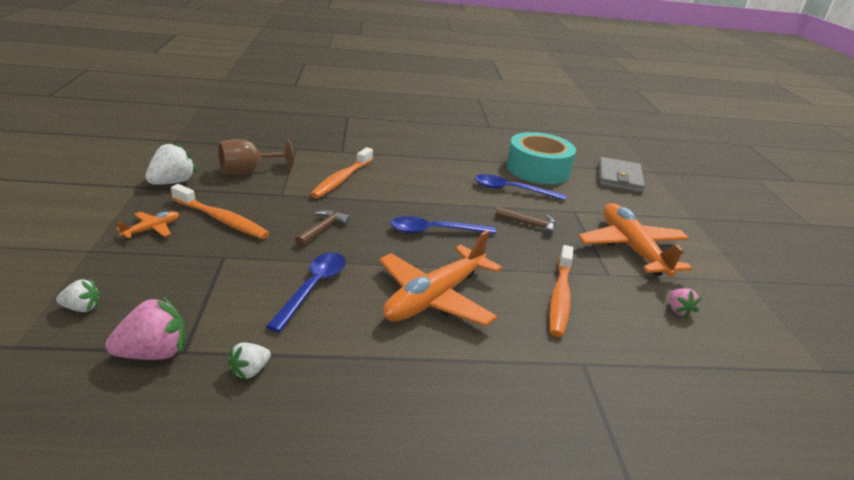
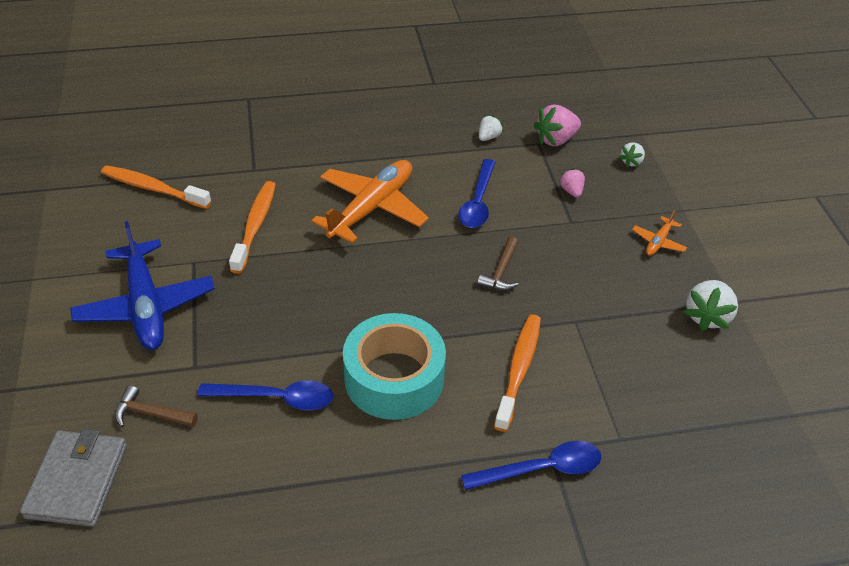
camera: 175 degrees right, 15 degrees up
white strawberry [56,279,100,312] -> white strawberry turned 45 degrees counterclockwise [619,142,645,167]
orange toothbrush [171,184,269,239] -> orange toothbrush moved to [101,165,211,209]
brown goblet [218,139,293,175] -> none
blue spoon [390,216,496,234] -> blue spoon moved to [461,441,602,490]
brown hammer [496,207,556,237] -> brown hammer moved to [114,385,198,427]
turquoise tape [506,132,576,184] -> turquoise tape moved to [343,313,446,420]
orange plane [578,203,692,277] -> blue plane [70,221,215,350]
pink strawberry [669,288,702,318] -> pink strawberry moved to [559,168,585,198]

